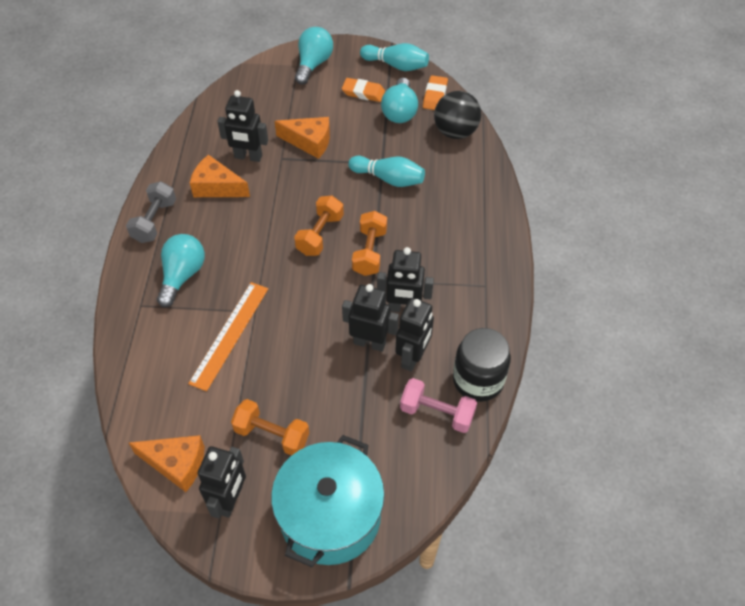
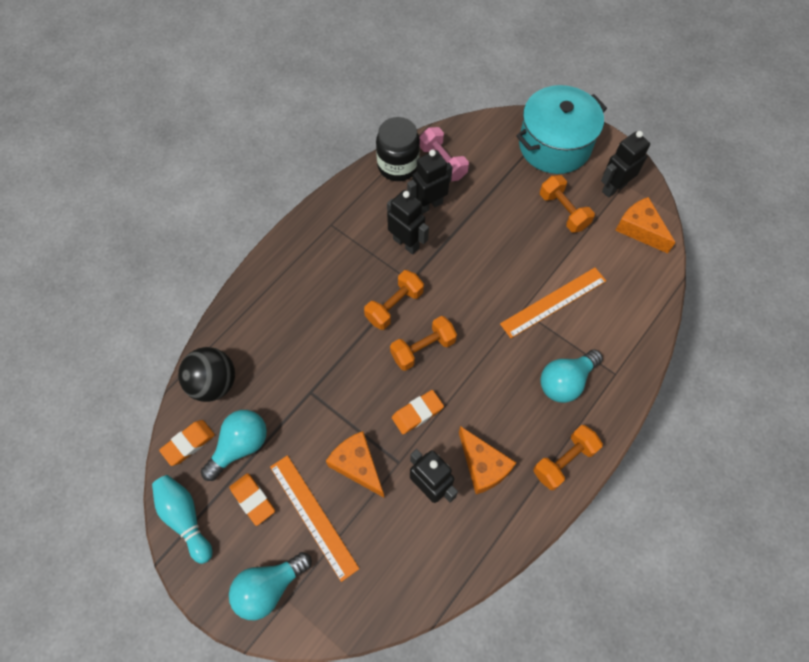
camera: 145 degrees left, 10 degrees up
grey dumbbell [126,181,176,243] -> orange dumbbell [533,425,603,490]
black robot [342,284,399,352] -> none
turquoise bowling pin [348,156,425,187] -> none
none -> orange ruler [270,455,360,582]
none -> orange eraser [392,390,444,434]

